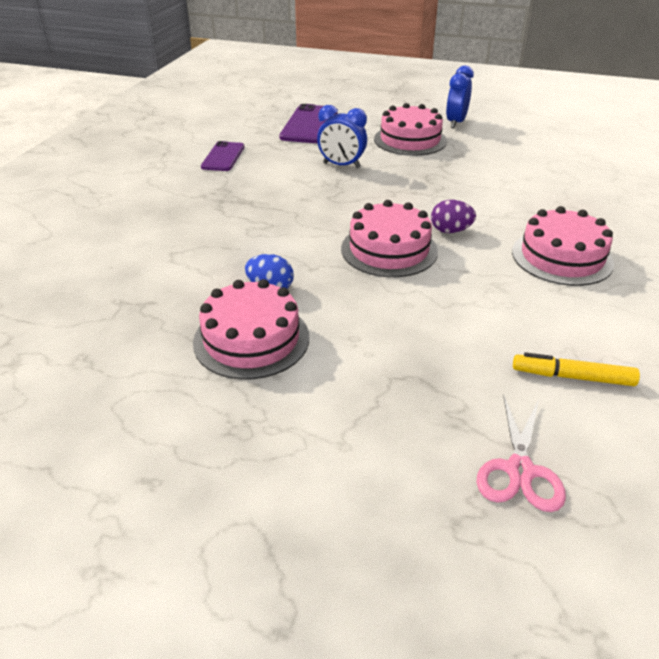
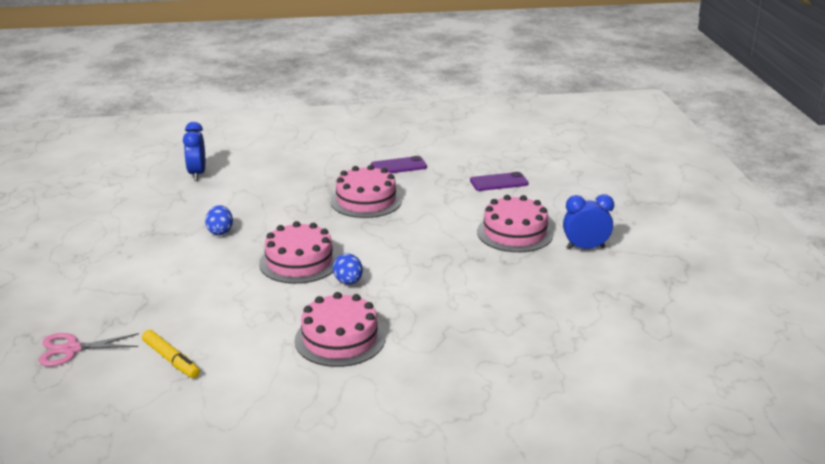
camera: 65 degrees right, 10 degrees down
pink cake [193,279,309,379] -> pink cake moved to [331,165,402,218]
purple phone [279,104,337,143] -> purple phone [470,172,529,191], size x0.64
blue clock [317,105,367,168] -> blue clock moved to [183,122,205,181]
purple egg [431,200,476,233] -> blue egg [333,253,363,285]
yellow marker [513,352,640,386] -> yellow marker turned 150 degrees clockwise [142,330,200,378]

